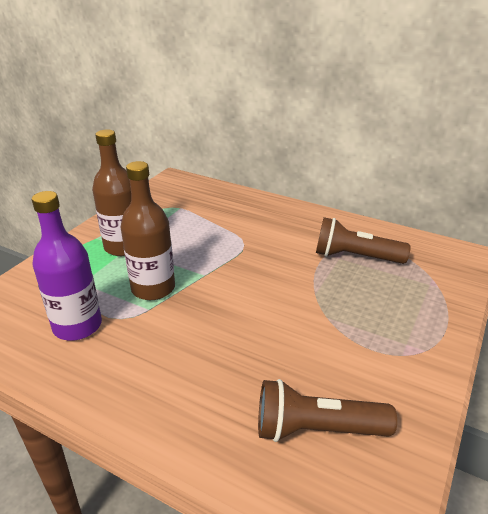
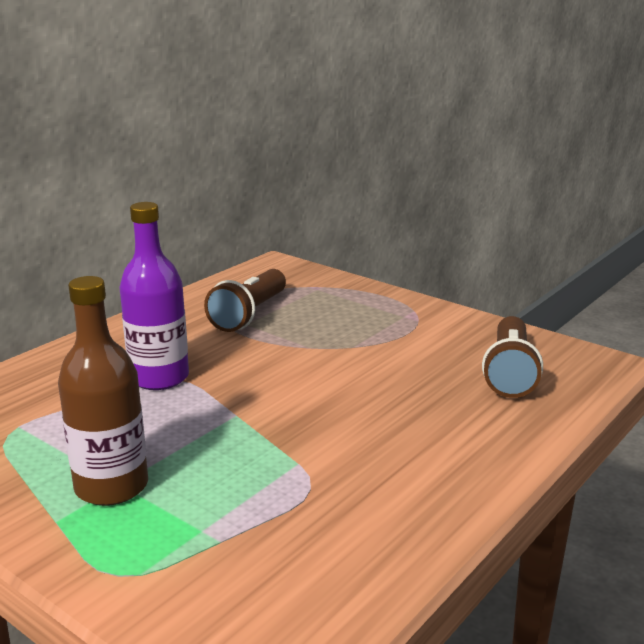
camera: 80 degrees left, 10 degrees down
purple bottle [32,191,102,341] -> purple bottle moved to [119,202,189,390]
brown bottle [120,161,175,300] -> none

